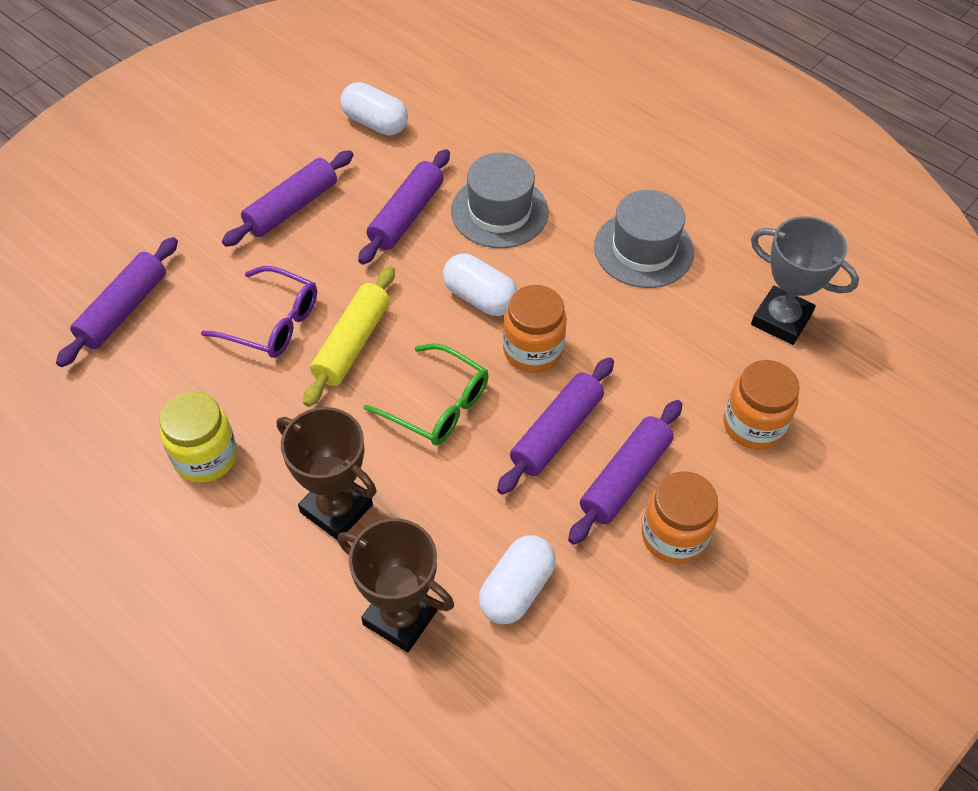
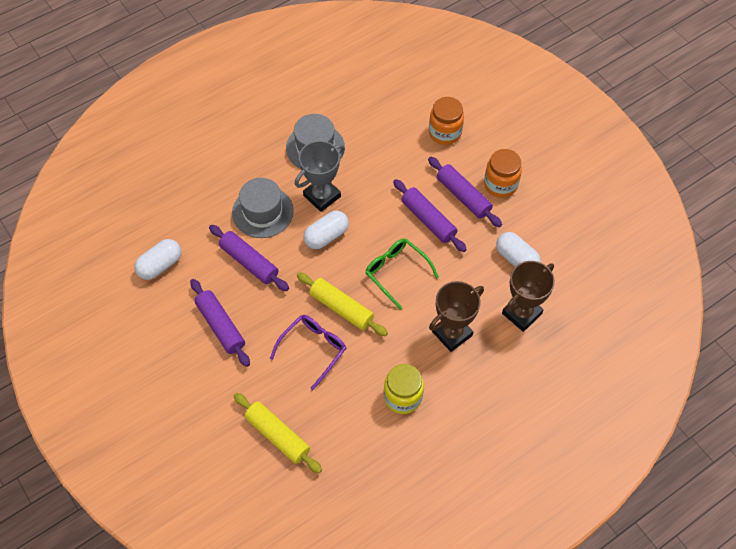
camera: 75 degrees left, 5 degrees up
purple rolling pin [56,237,178,367] -> yellow rolling pin [234,393,322,473]
green glasses [364,343,489,445] -> green glasses turned 90 degrees counterclockwise [365,238,439,310]
orange jar [503,285,567,373] -> none
grey trophy [751,216,859,345] -> grey trophy moved to [295,141,345,212]

